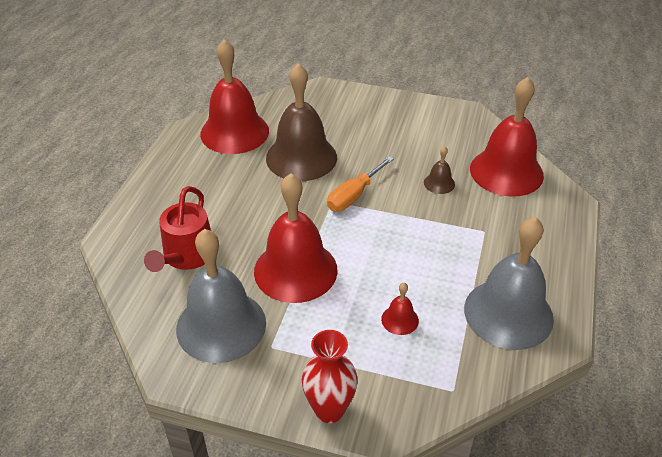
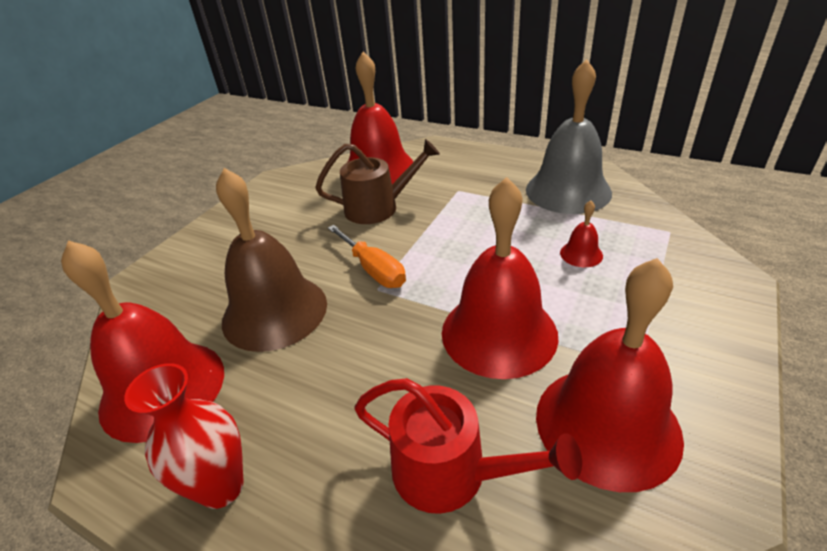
camera: 75 degrees left, 5 degrees down
grey bell [176,229,266,363] -> red bell [536,258,684,492]
red vase [302,330,358,423] -> red vase moved to [124,363,244,509]
brown bell [424,146,455,194] -> brown watering can [315,139,440,224]

